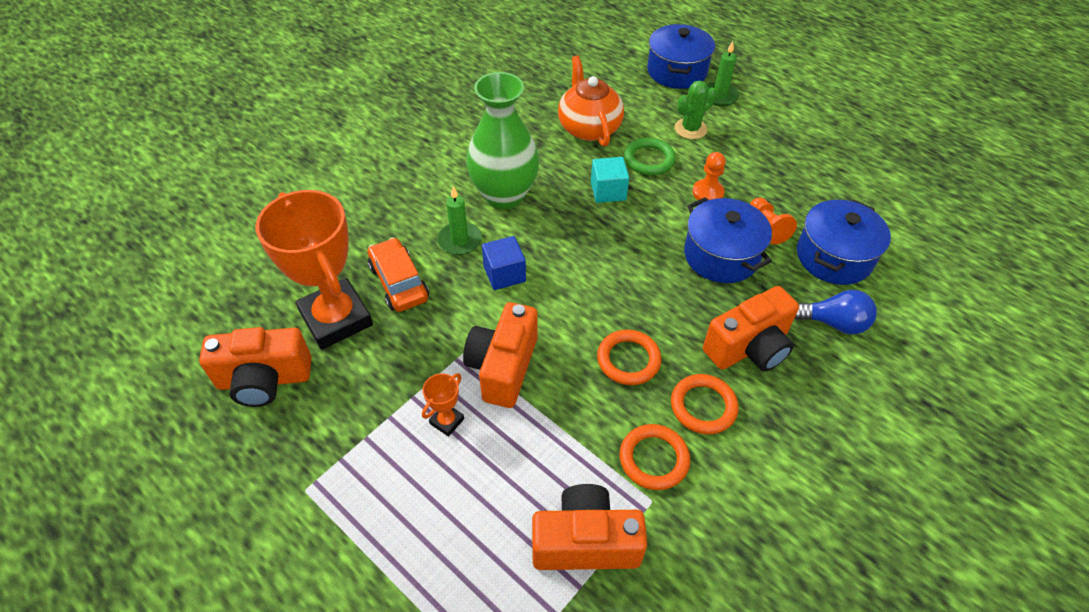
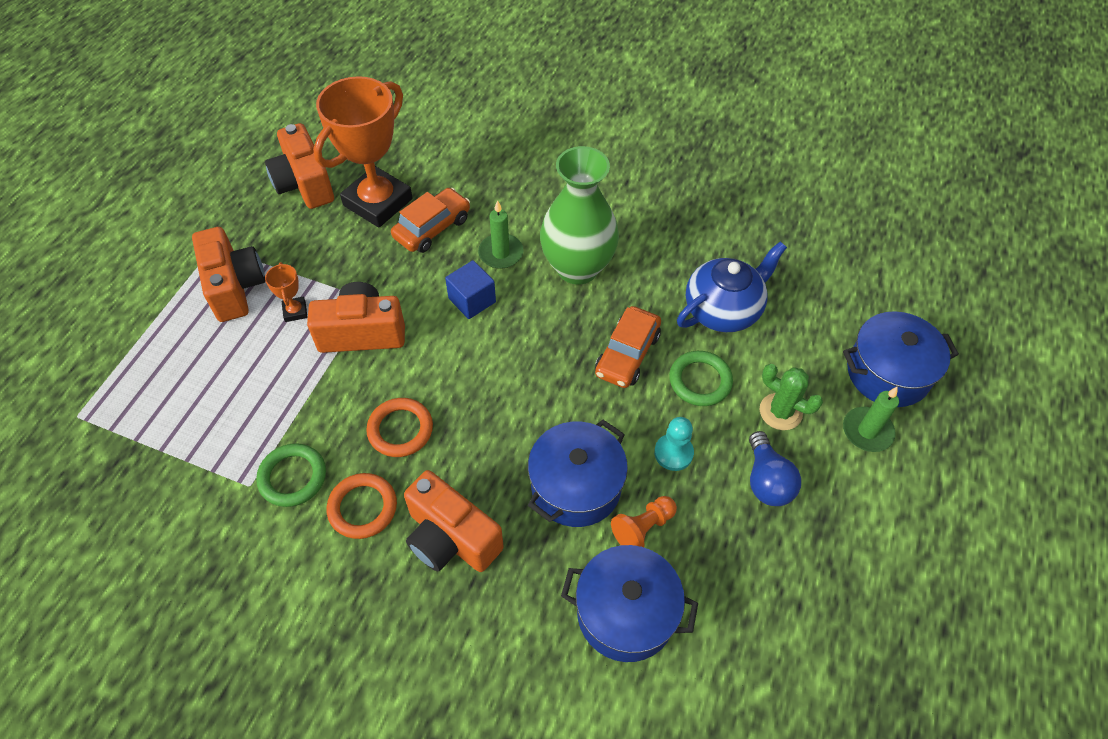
camera: 70 degrees right, 5 degrees up
orange trophy [422,373,464,437] -> orange trophy turned 60 degrees clockwise [265,262,308,322]
orange camera [532,484,647,570] -> orange camera moved to [192,227,265,322]
orange teapot [558,56,624,147] -> blue teapot [677,241,787,332]
turquoise cube [591,157,629,203] -> orange car [595,306,661,388]
orange ring [620,424,690,490] -> green ring [256,443,326,507]
orange pawn [692,152,726,200] -> turquoise pawn [654,417,694,471]
blue light bulb [794,290,877,334] -> blue light bulb moved to [749,431,801,506]

